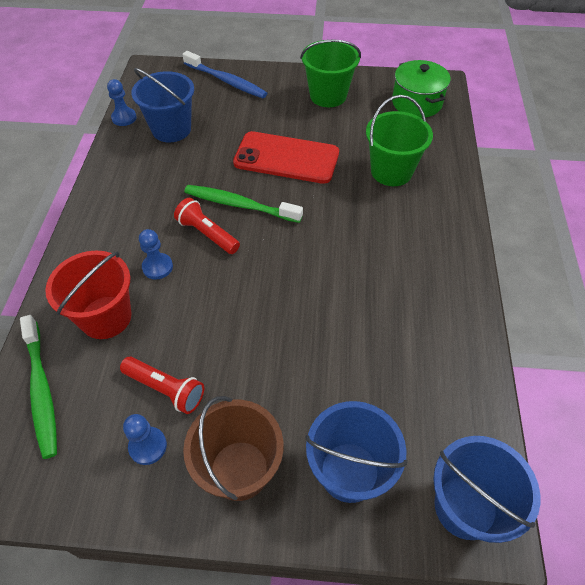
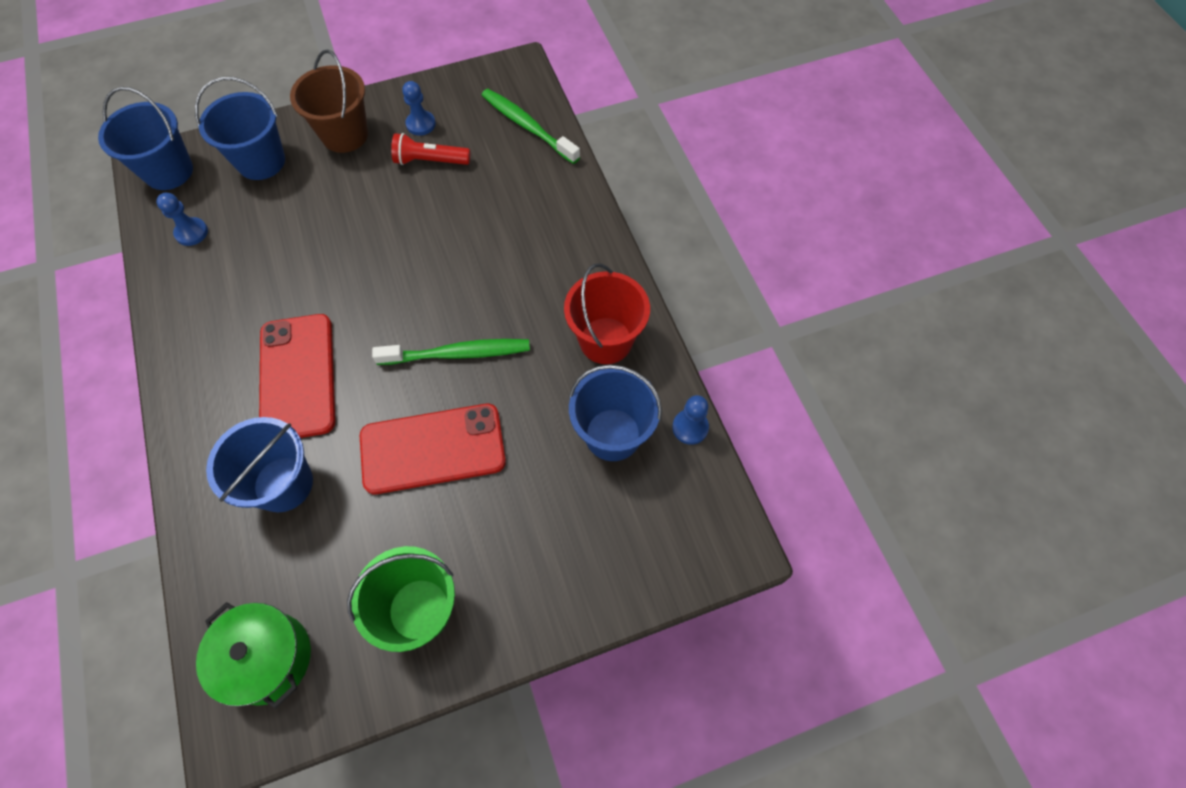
camera: 155 degrees right, 10 degrees up
red bucket [45,251,131,339] -> red bucket moved to [564,263,650,364]
blue pawn [139,229,173,280] -> blue pawn moved to [156,193,208,246]
red flashlight [174,198,240,254] -> none
blue toothbrush [182,51,267,98] -> none
green bucket [366,95,433,186] -> blue bucket [206,417,313,512]
none -> red phone [259,314,335,438]

